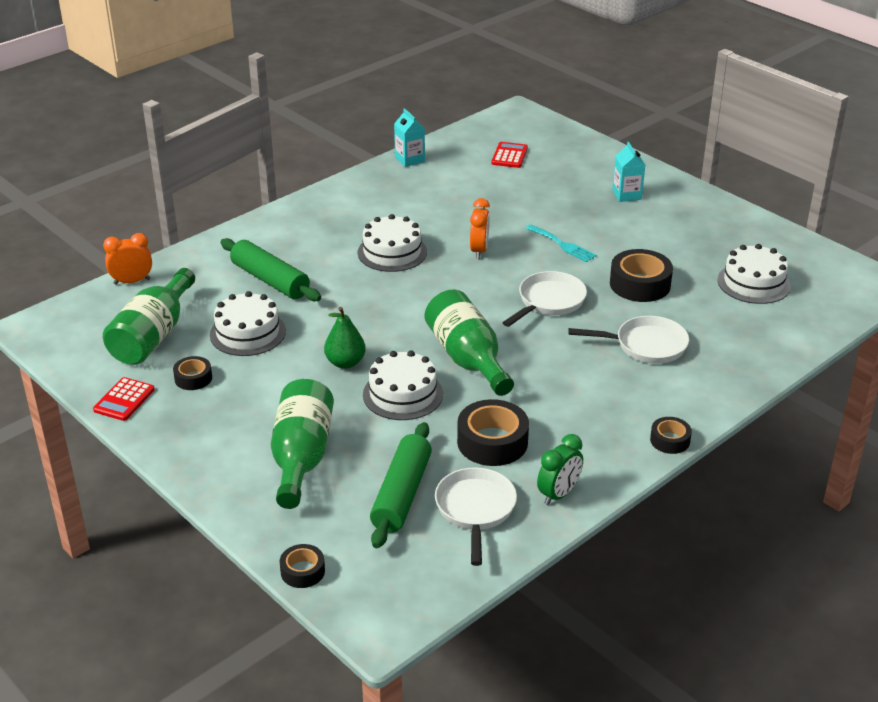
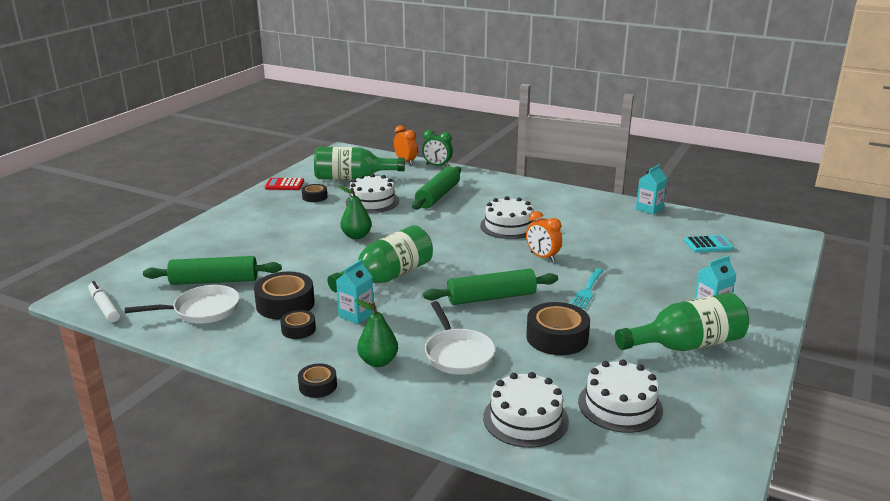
camera: 70 degrees right, 10 degrees down
green bottle [271,379,334,509] -> green bottle moved to [615,293,749,351]
black tape [280,544,325,588] -> black tape moved to [280,310,316,339]
white cake [363,350,443,420] -> white cake moved to [483,372,569,448]
orange clock [470,198,490,259] -> orange clock turned 60 degrees clockwise [526,211,562,262]
red calculator [491,142,528,168] -> turquoise calculator [684,235,734,253]
white pan [503,271,587,327] -> green rolling pin [423,269,558,305]
green clock [537,434,583,505] -> green clock moved to [422,130,453,167]
none -> white marker [88,281,120,322]
none -> turquoise carton [336,259,374,324]
none -> green pear [355,299,398,367]

